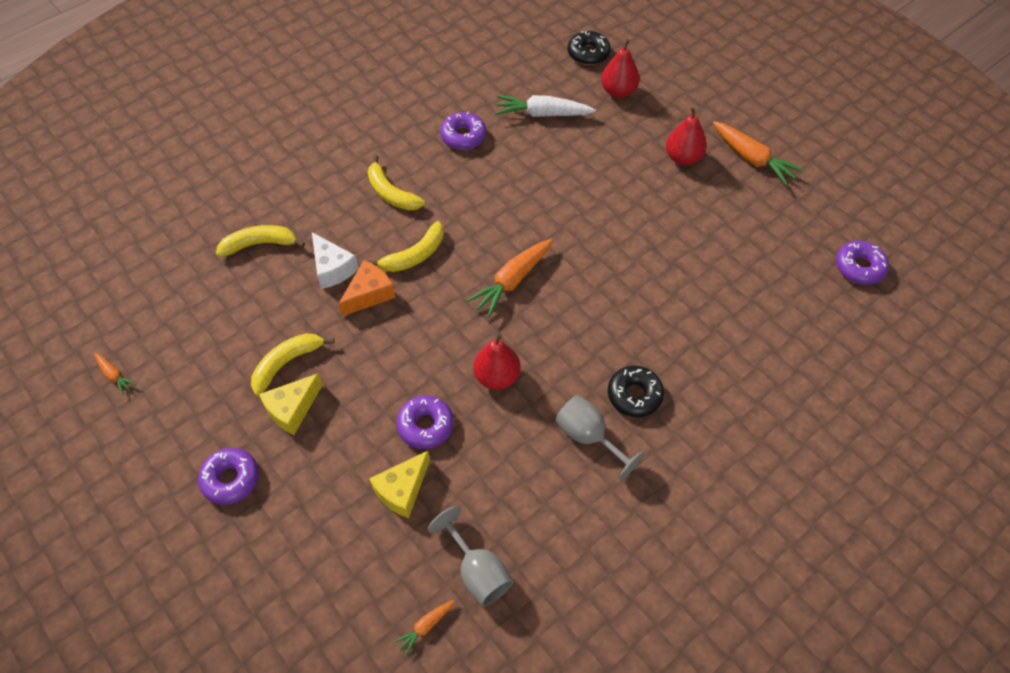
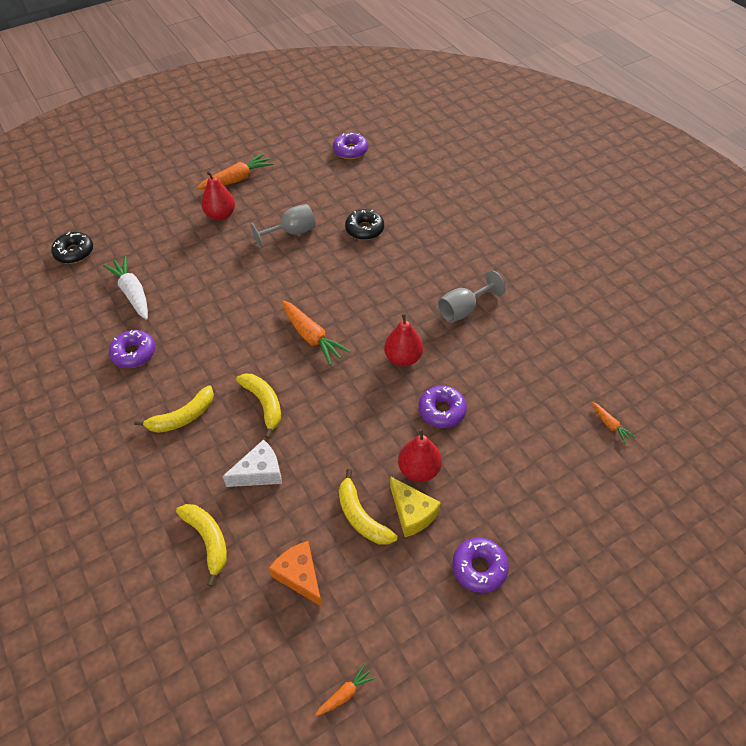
camera: 80 degrees left, 5 degrees down
yellow banana [216,225,305,257] -> yellow banana turned 150 degrees clockwise [176,504,227,587]
orange cheese [338,260,395,316] -> orange cheese moved to [269,541,322,607]
yellow cheese [369,451,430,518] -> none
grey goblet [428,506,513,606] -> grey goblet moved to [251,204,316,248]
white carrot [495,95,596,117] -> white carrot turned 135 degrees clockwise [103,256,148,320]
red pear [601,39,639,98] -> red pear moved to [398,429,442,482]
black donut [608,366,664,417] -> black donut moved to [345,209,384,240]

